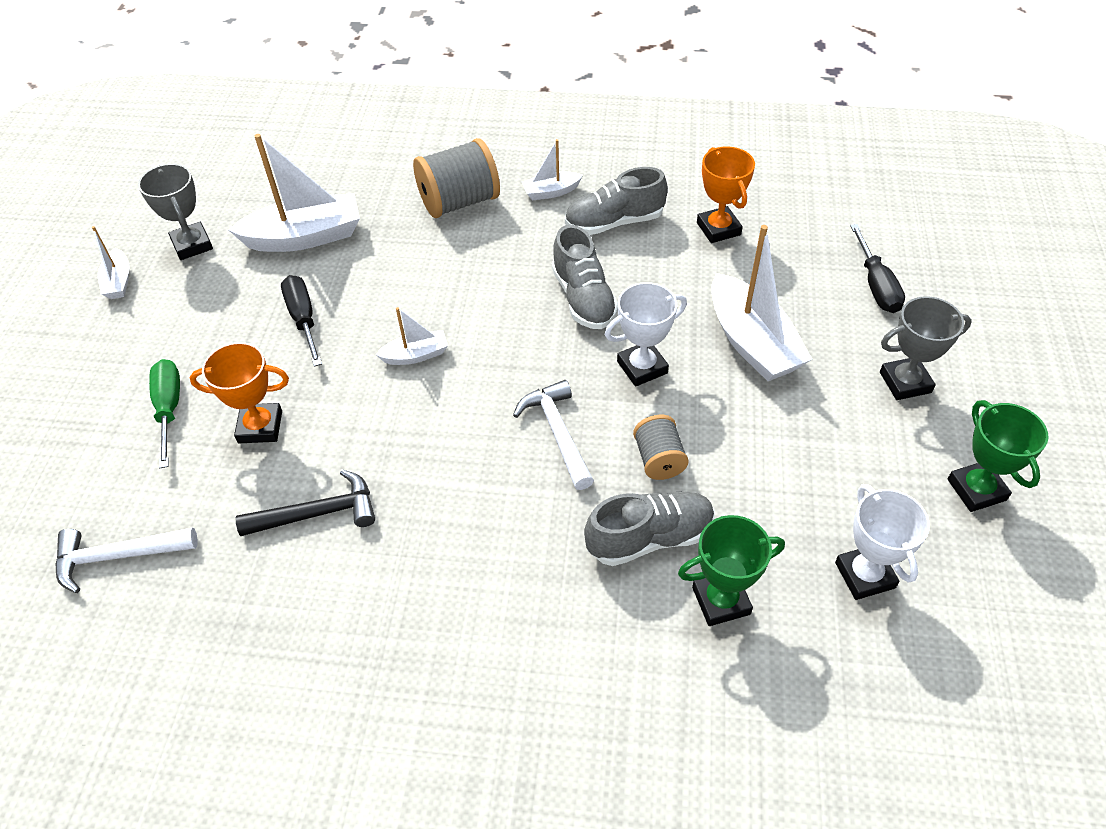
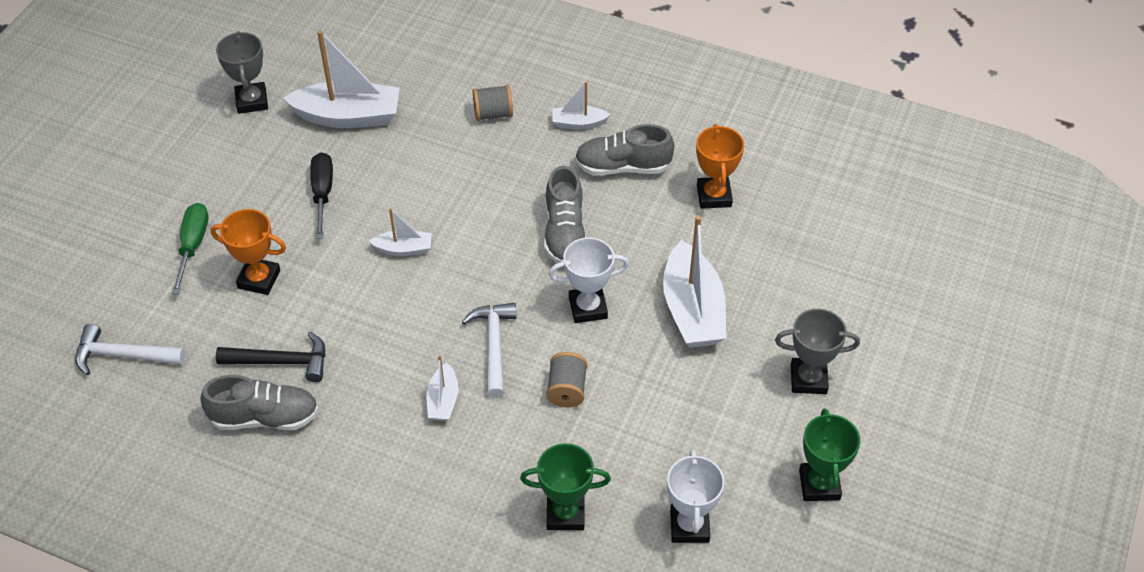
camera: 15 degrees right, 0 degrees up
white boat [92,226,130,299] -> white boat moved to [426,355,458,421]
grey spool [413,138,500,218] -> grey spool [473,85,513,121], size x0.58
grey shoe [584,491,715,566] -> grey shoe moved to [201,375,319,430]
black screwdriver [850,224,905,313] -> none

